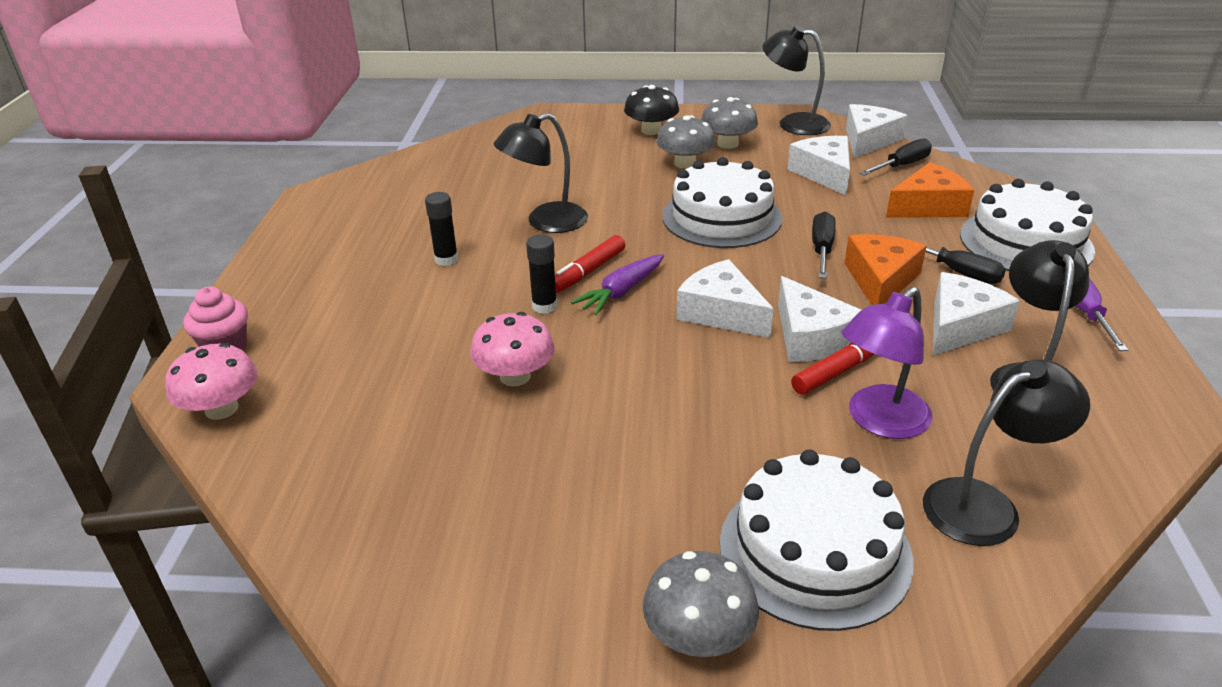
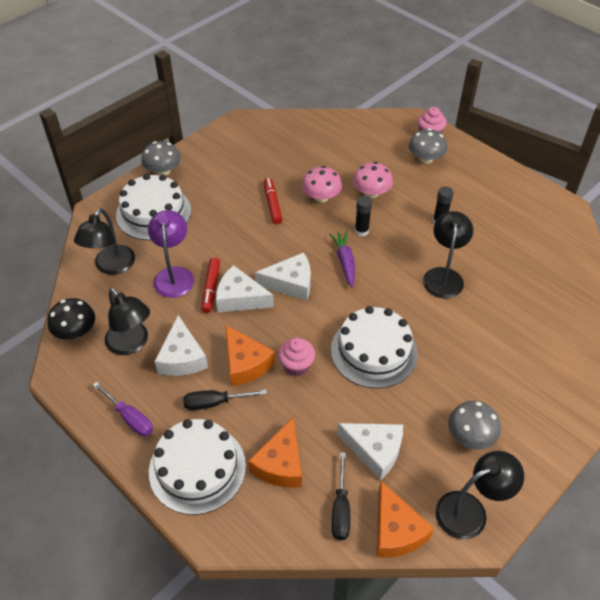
camera: 130 degrees right, 15 degrees up
pink mushroom [165,343,258,420] -> pink mushroom moved to [353,162,393,198]
red marker [555,235,625,293] -> red marker moved to [264,178,283,224]
black mushroom [624,85,679,135] -> black mushroom moved to [47,298,95,340]
grey mushroom [656,115,716,169] -> grey mushroom moved to [409,128,447,164]
black screwdriver [812,211,836,278] -> pink cupcake [278,338,315,377]
white cheese [846,104,907,159] -> orange cheese [377,481,434,558]

